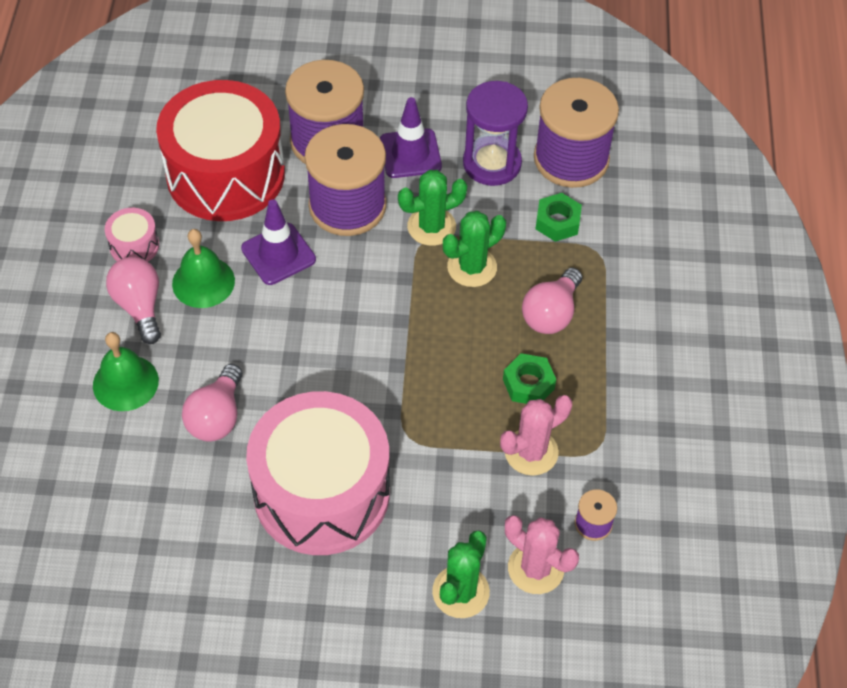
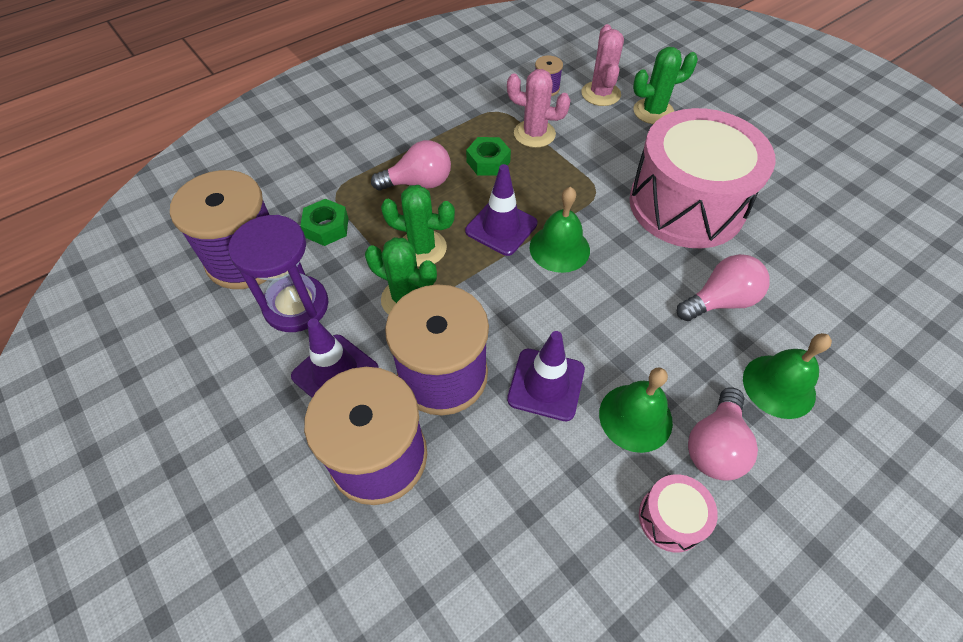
camera: 130 degrees left, 0 degrees up
red drum [156,80,285,221] -> none
none -> purple traffic cone [465,164,537,256]
none -> green bell [530,187,590,273]

